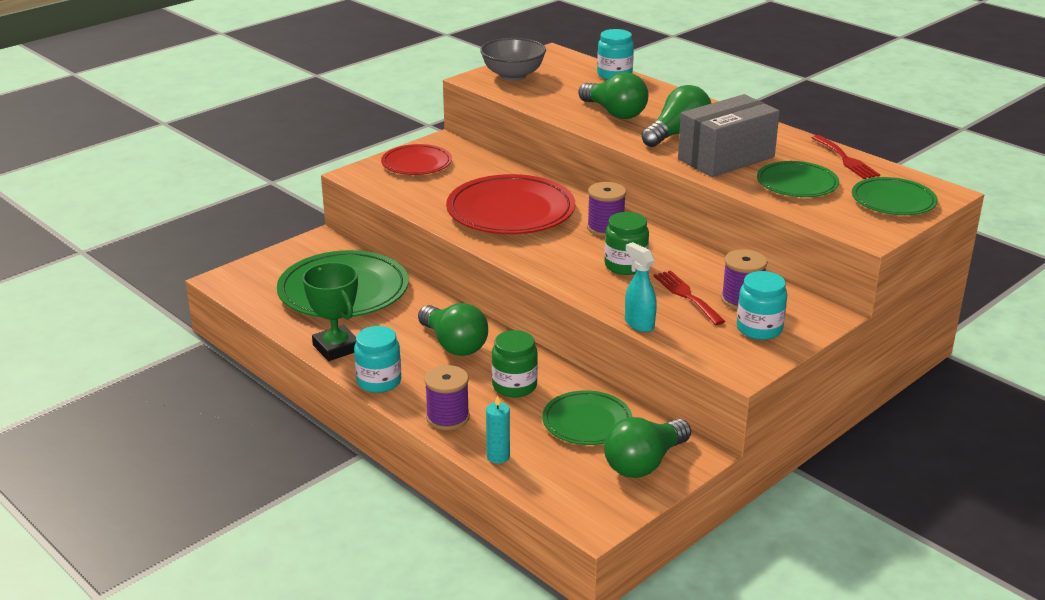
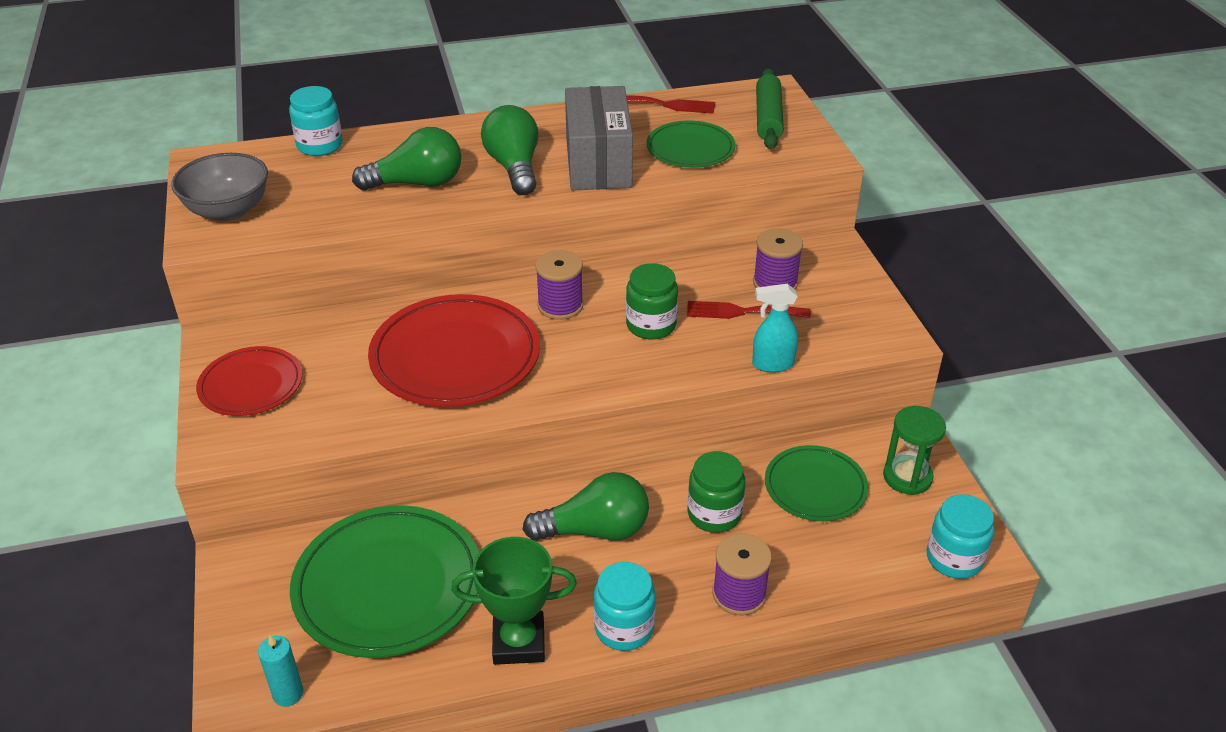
camera: 60 degrees left, 10 degrees up
turquoise candle [486,395,510,464] -> turquoise candle moved to [258,635,303,706]
green light bulb [604,417,691,478] -> green hourglass [883,406,946,495]
turquoise jar [737,271,787,340] -> turquoise jar moved to [927,494,994,579]
green plate [852,177,938,215] -> green rolling pin [756,69,784,149]

